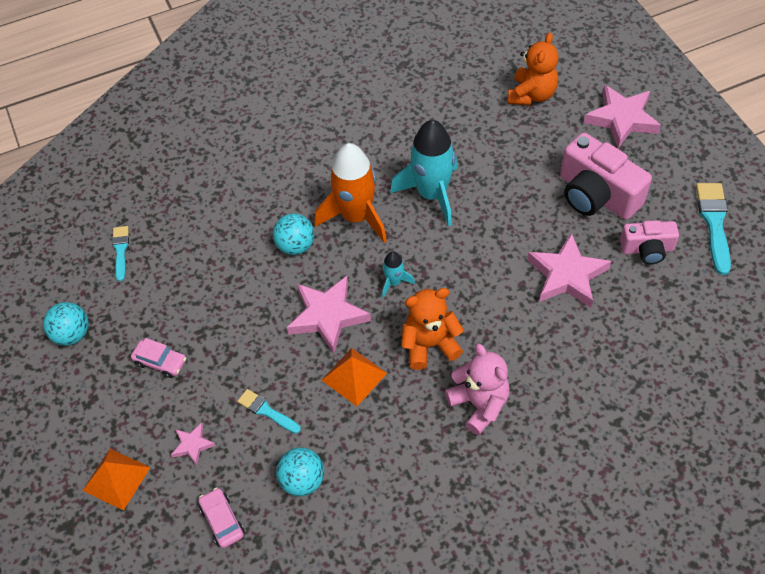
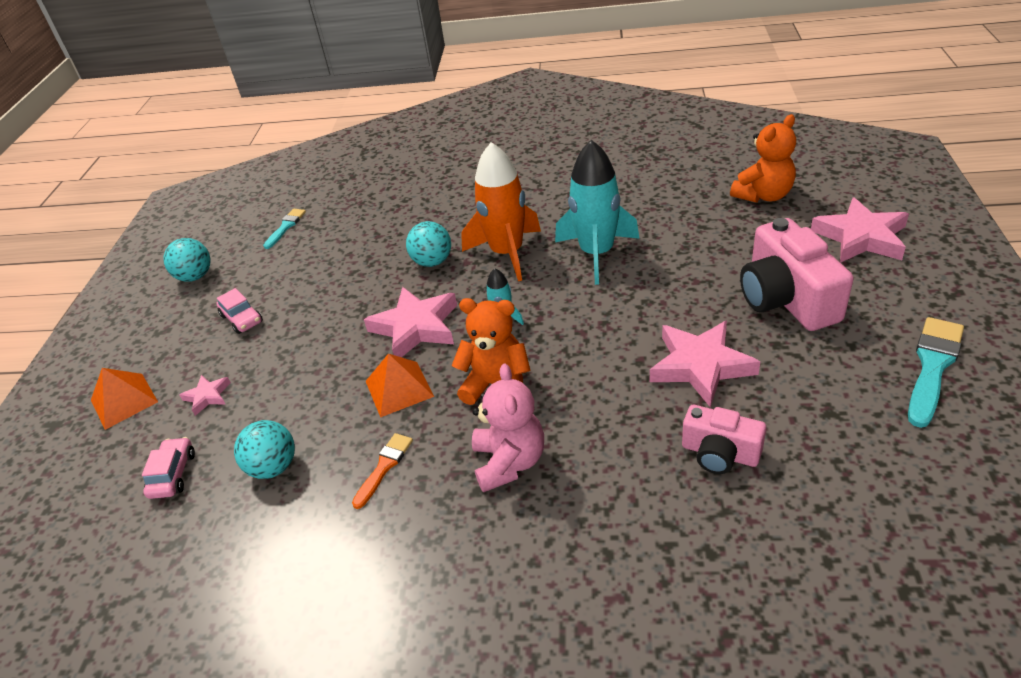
camera: 30 degrees right, 15 degrees down
turquoise brush [237,389,301,434] -> none
pink camera [620,220,679,264] -> pink camera moved to [682,405,766,474]
none -> orange brush [352,433,413,509]

